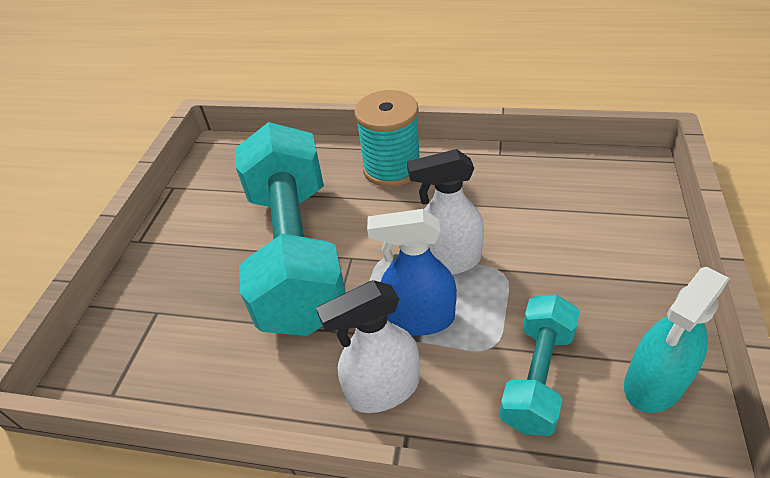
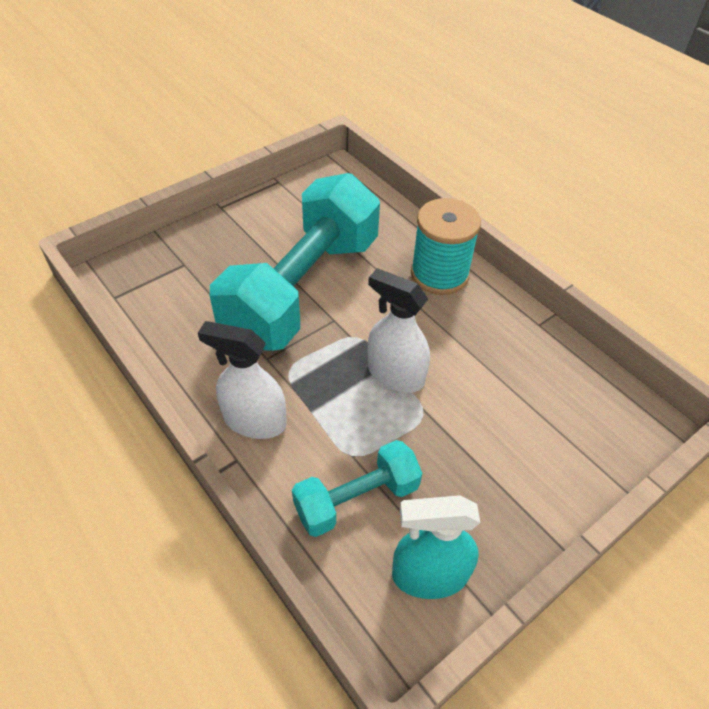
camera: 35 degrees right, 5 degrees up
blue spray bottle [367,209,457,336] -> none

